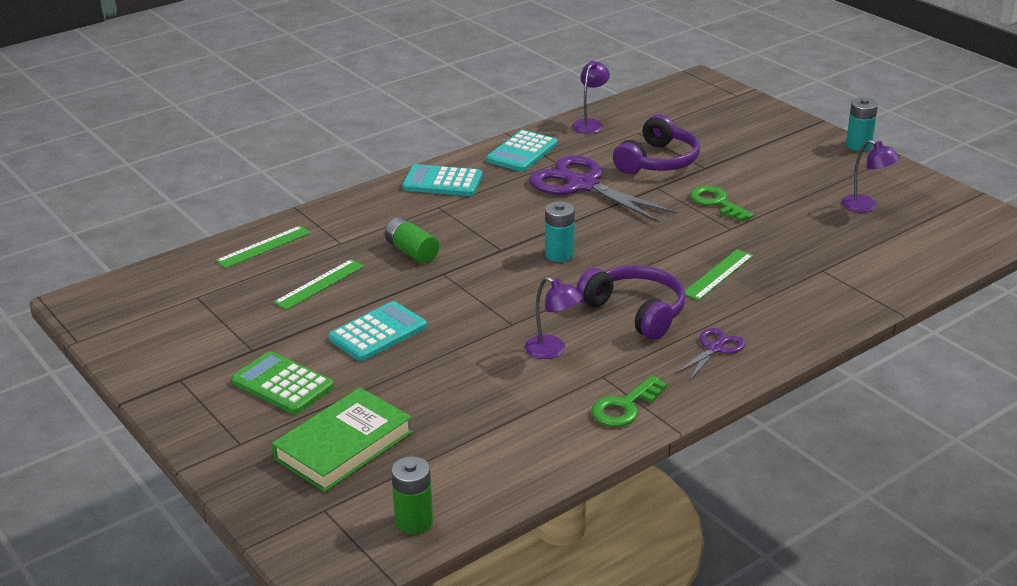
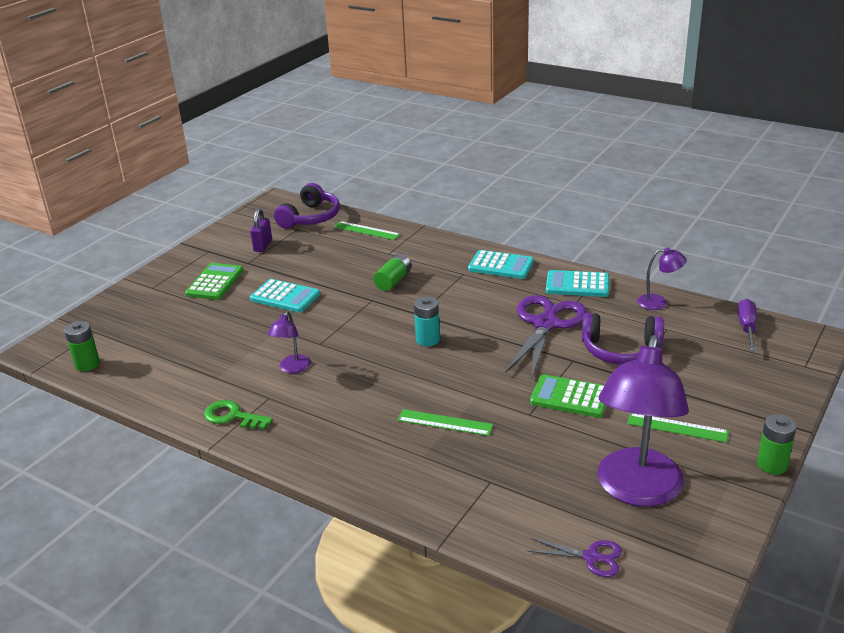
camera: 70 degrees right, 0 degrees up
green book [272,388,412,492] -> none
green ruler [273,259,364,310] -> green ruler moved to [627,413,729,443]
turquoise calculator [402,164,482,196] -> turquoise calculator turned 120 degrees clockwise [468,250,534,279]
purple headphones [576,265,685,340] -> purple headphones moved to [274,183,340,229]
purple scissors [675,328,745,380] -> purple scissors moved to [528,538,622,577]
green key [690,186,754,221] -> green calculator [530,374,606,418]
purple lamp [841,140,900,213] -> purple lamp [597,335,689,507], size x2.26
turquoise battery [846,98,878,151] -> green battery [757,414,797,475]
none -> purple padlock [250,208,272,252]
none -> purple screwdriver [738,299,757,351]

